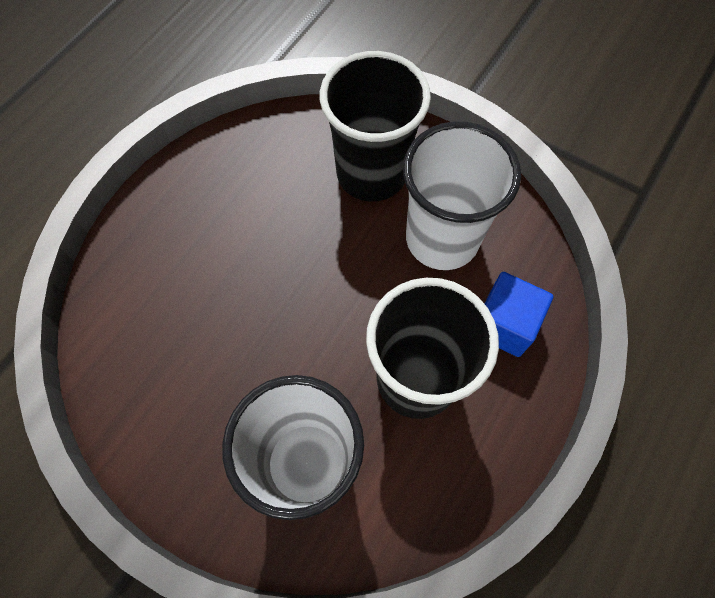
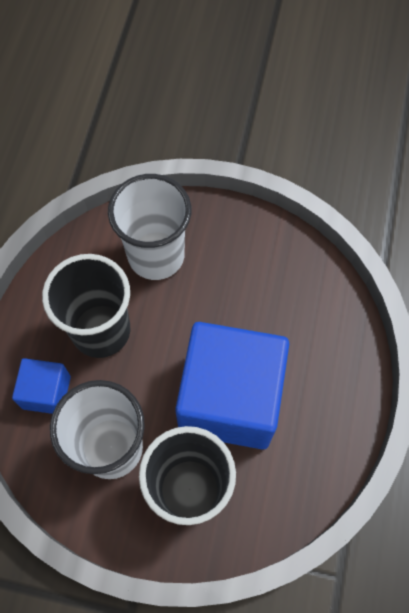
camera: 160 degrees right, 0 degrees up
none -> blue cube [175,322,289,449]

